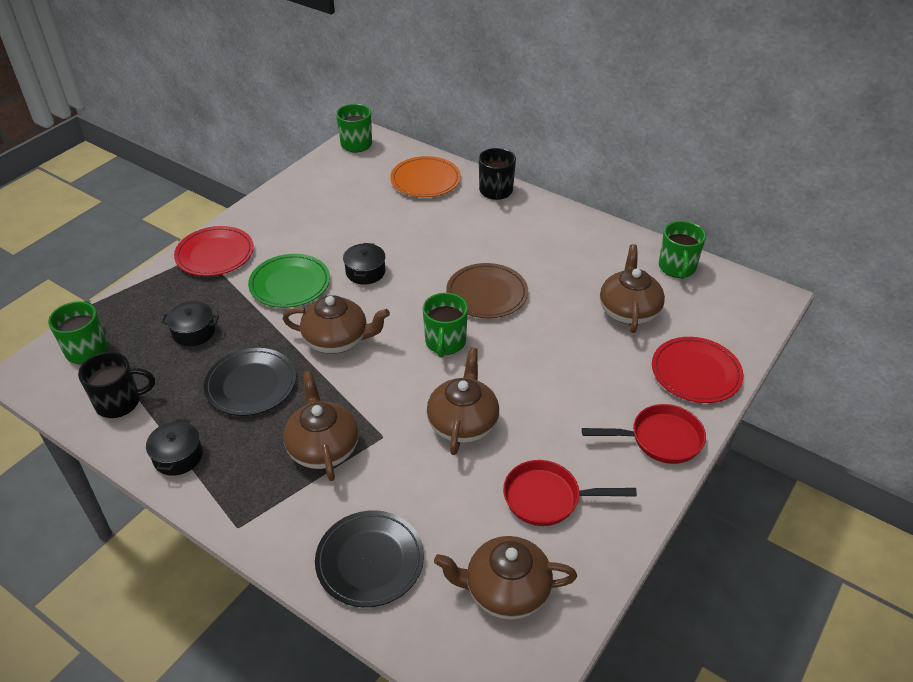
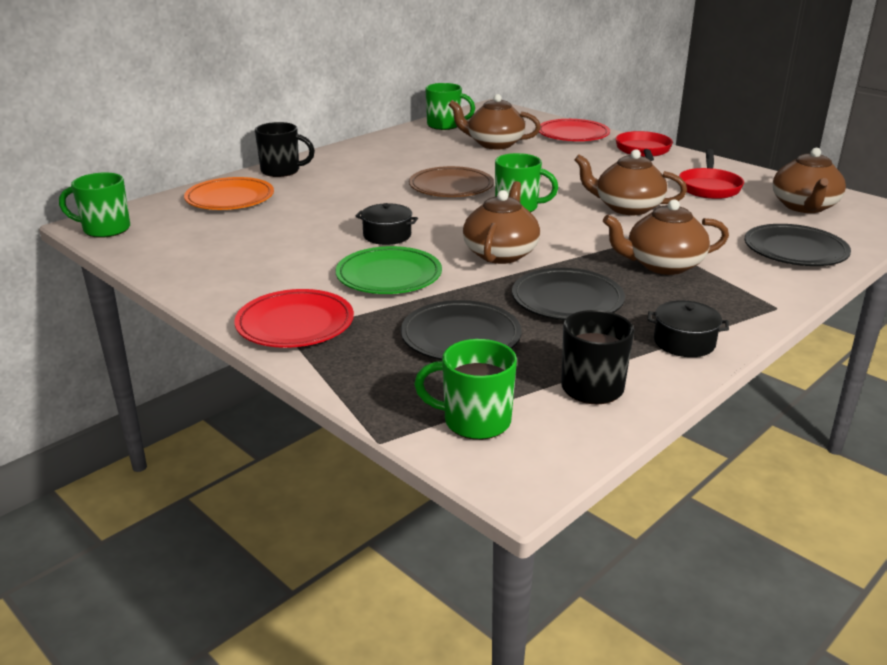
camera: 80 degrees left, 15 degrees down
black pot [161,301,219,346] -> black plate [401,300,522,360]

